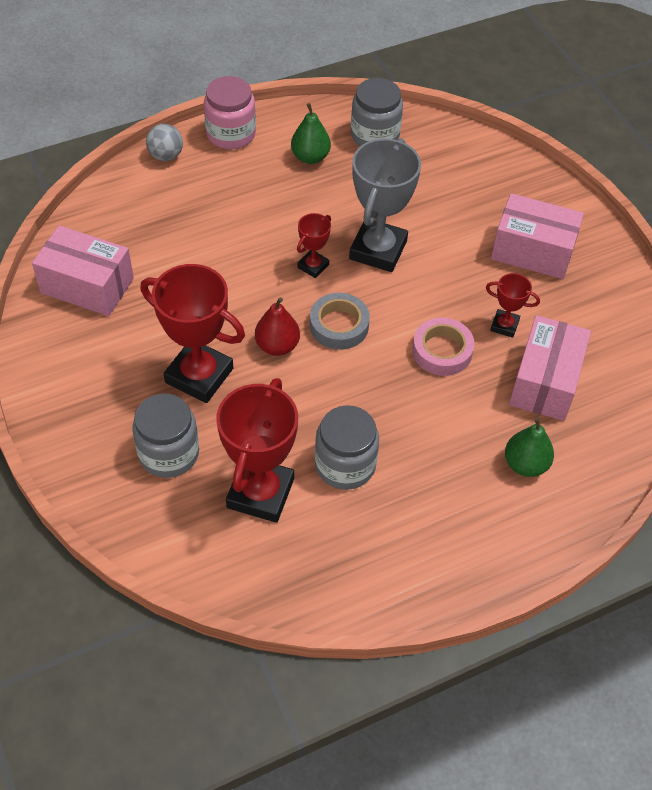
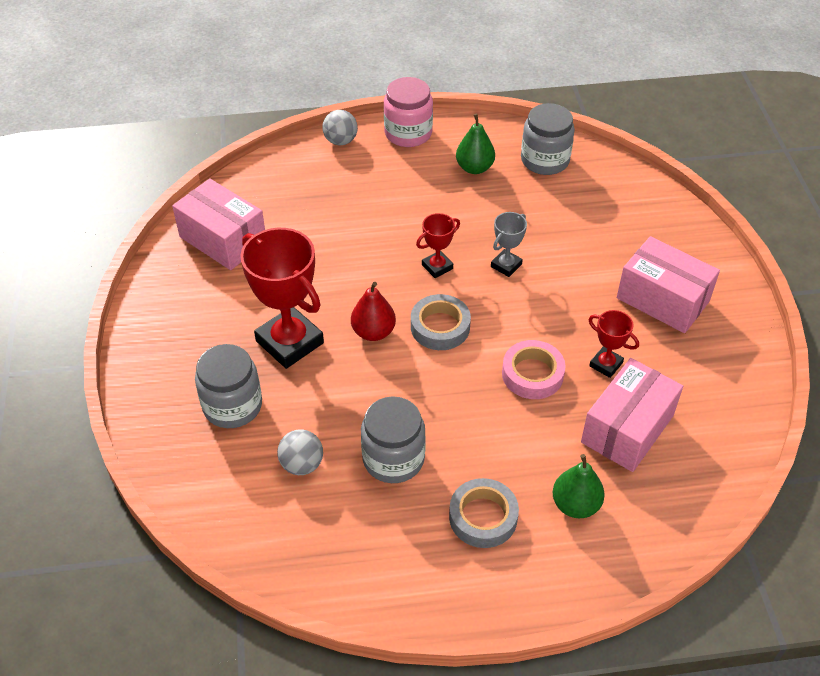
camera: 20 degrees right, 5 degrees down
red trophy [216,378,298,523] -> grey ball [277,429,323,475]
grey trophy [349,138,421,272] -> grey trophy [491,212,527,277], size x0.49
none -> grey tape [449,478,519,548]

